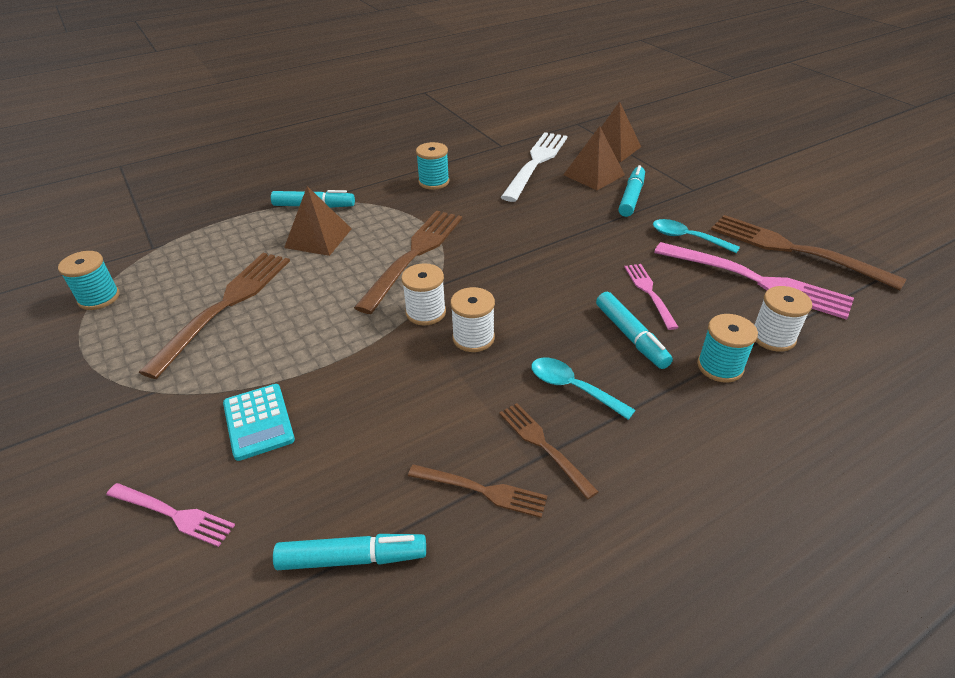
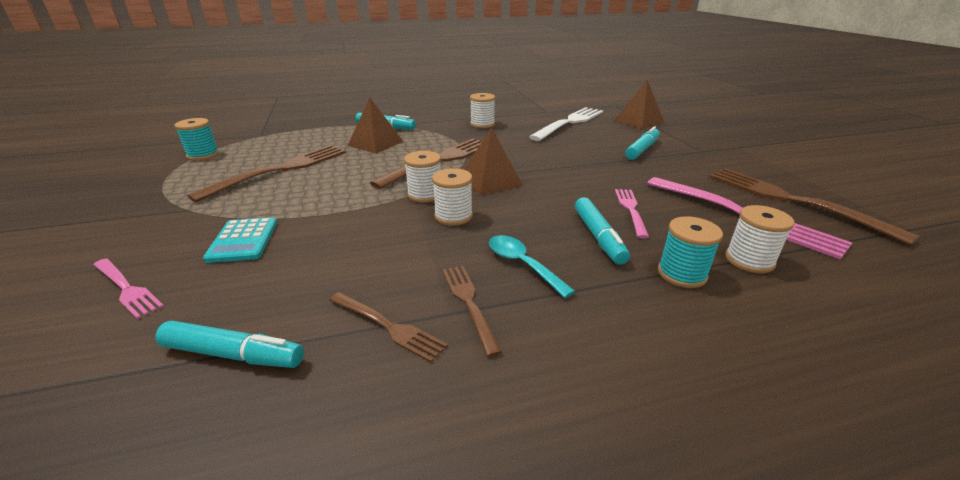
camera: 15 degrees right, 10 degrees down
turquoise spool [416,142,449,190] -> white spool [470,93,495,128]
brown pyramid [563,126,625,190] -> brown pyramid moved to [464,127,523,195]
turquoise spoon [653,219,740,254] -> none

